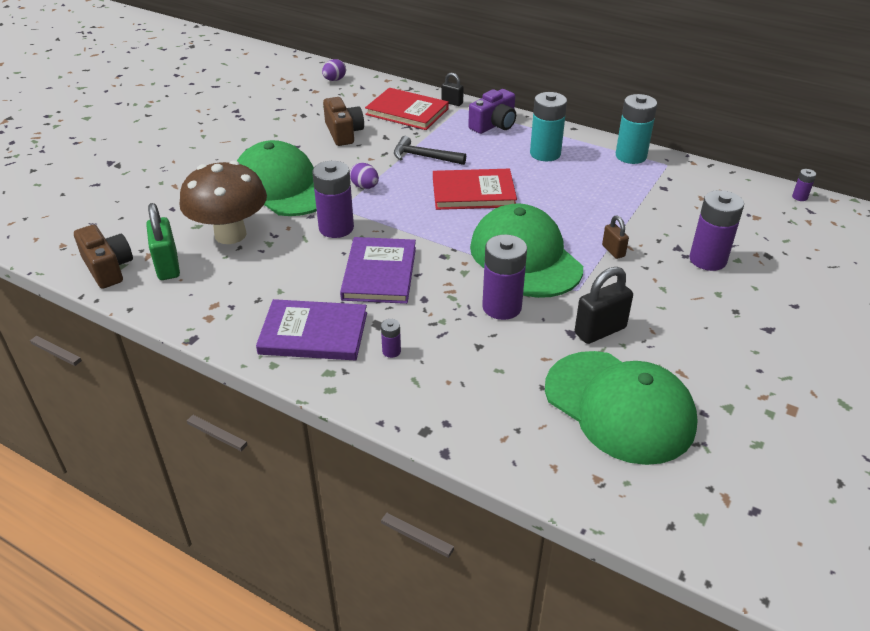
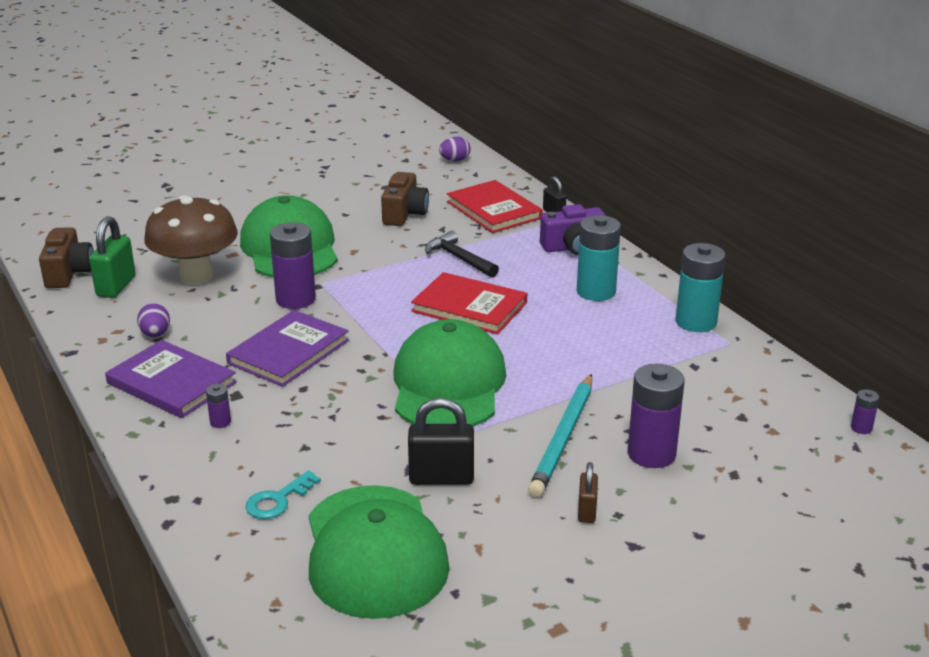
camera: 30 degrees right, 10 degrees down
purple egg [350,163,379,189] -> purple egg moved to [137,303,170,337]
purple battery [482,234,527,320] -> none
brown padlock [602,215,629,259] -> brown padlock moved to [578,462,598,523]
none -> turquoise key [245,470,321,519]
none -> turquoise pencil [528,374,592,498]

